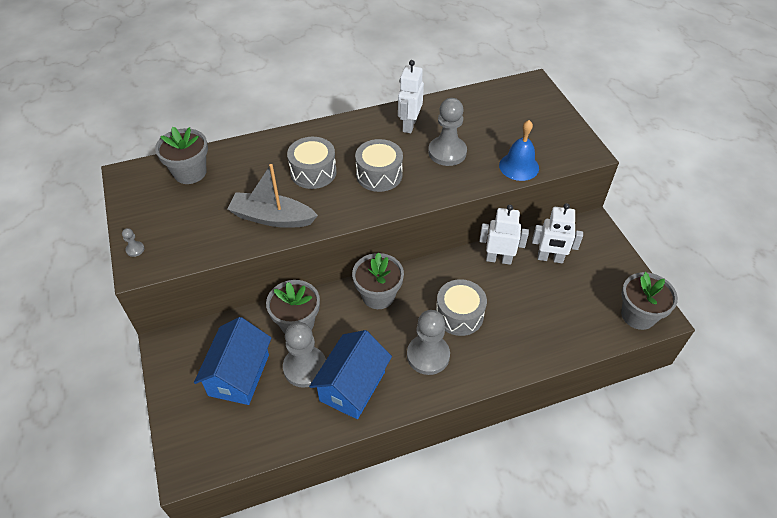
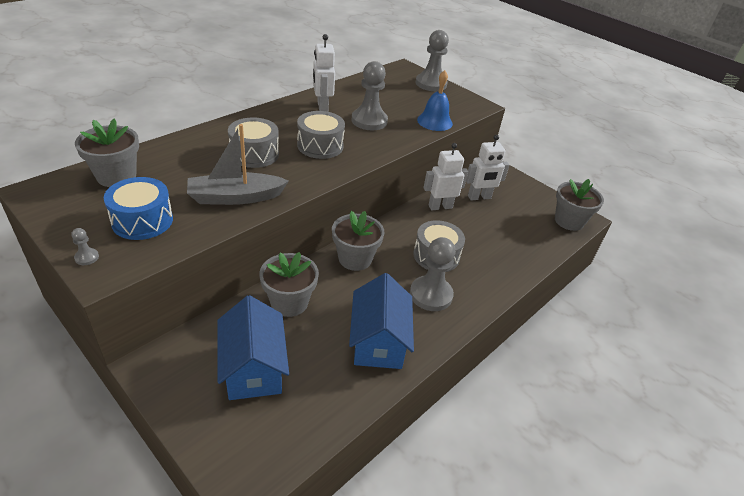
camera: 30 degrees left, 10 degrees down
grey pawn [283,322,326,388] -> grey pawn moved to [416,30,449,91]
none -> blue drum [104,177,173,240]

